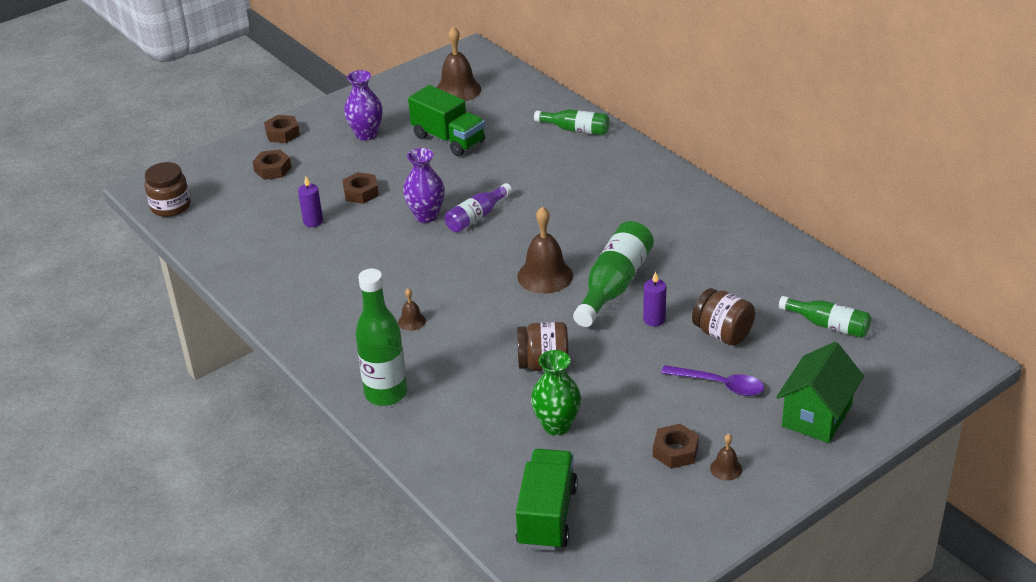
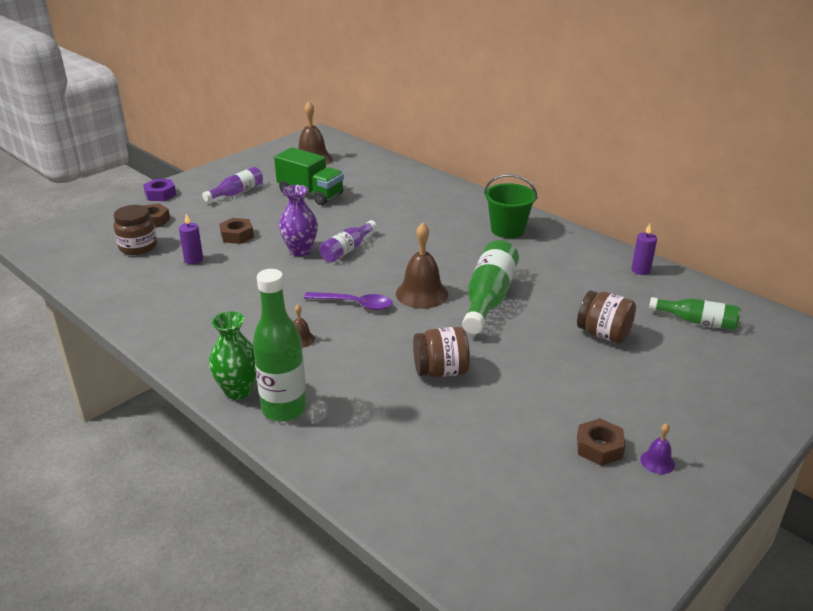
camera: 10 degrees left, 5 degrees down
brown jar [145,162,191,217] -> brown jar moved to [113,205,157,255]
brown nut [264,115,300,143] -> purple nut [143,179,176,201]
purple vase [344,70,383,141] -> purple bottle [202,167,263,202]
green truck [516,449,578,551] -> none
green vase [531,350,581,435] -> green vase moved to [209,311,256,400]
green bottle [534,109,609,135] -> none
purple candle [643,271,666,326] -> purple candle moved to [631,224,657,275]
purple spoon [661,365,764,396] -> purple spoon moved to [304,292,392,310]
brown bell [710,434,742,481] -> purple bell [640,423,675,474]
green house [776,342,864,443] -> none
none -> green bucket [484,174,537,238]

